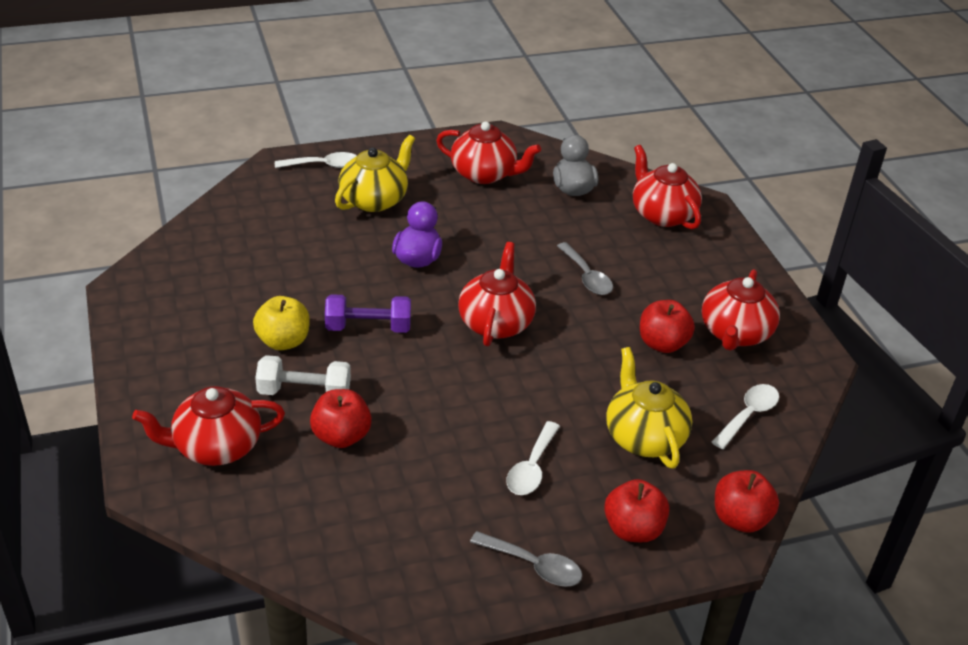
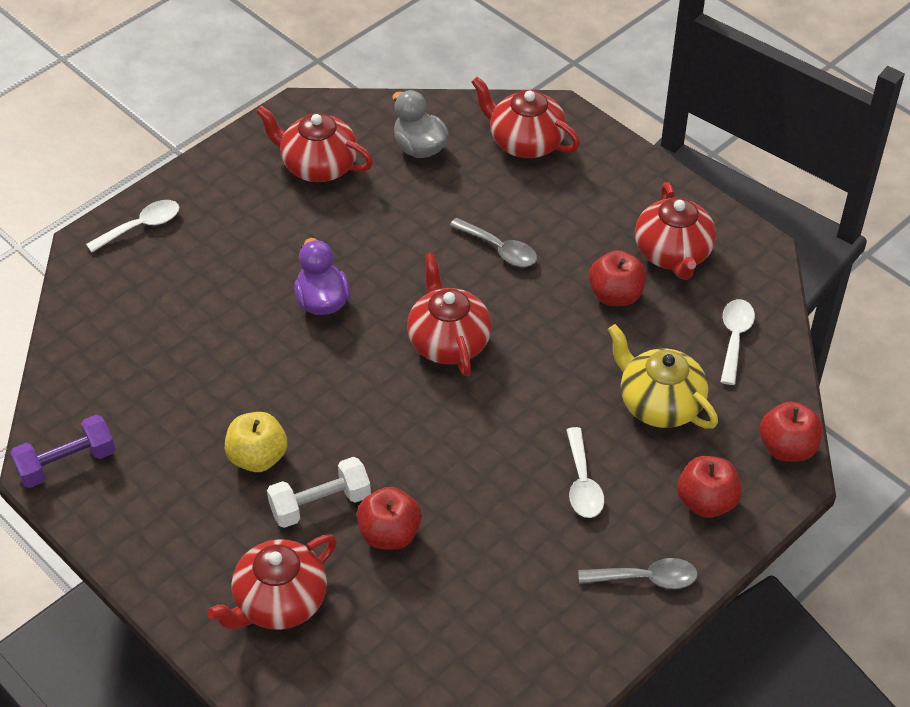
camera: 25 degrees left, 10 degrees up
purple dumbbell [325,294,411,333] -> purple dumbbell moved to [10,415,115,488]
yellow teapot [335,135,415,212] -> none
red teapot [436,121,541,184] -> red teapot turned 150 degrees counterclockwise [256,105,373,182]

